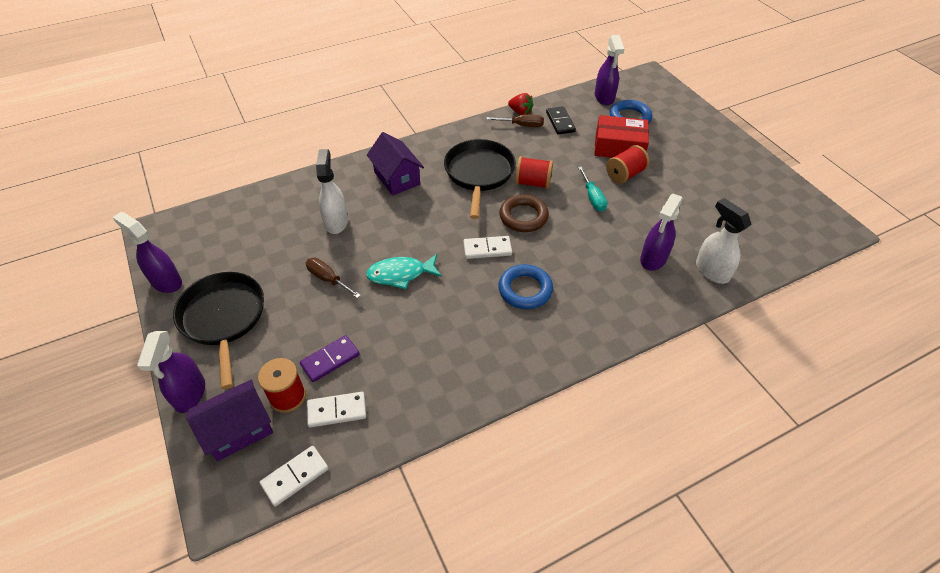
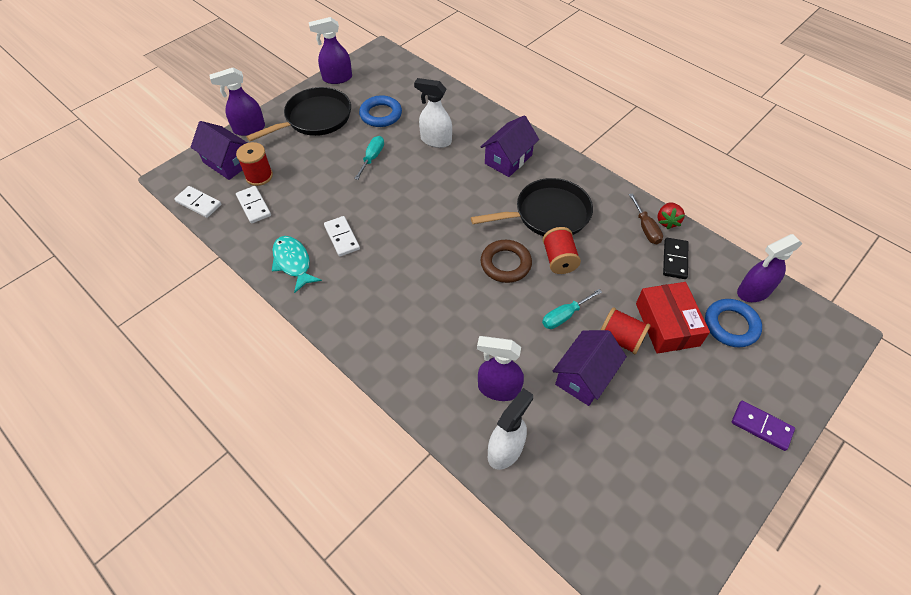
camera: 70 degrees right, 5 degrees up
purple spray bottle [112,212,182,293] -> purple spray bottle turned 120 degrees counterclockwise [309,17,352,84]
purple domino [300,335,360,382] -> purple domino moved to [731,401,795,451]
brown screwdriver [306,258,361,298] -> turquoise screwdriver [354,136,384,180]
white spray bottle [316,149,348,234] -> white spray bottle turned 135 degrees counterclockwise [414,78,452,148]
turquoise fish [366,254,442,289] -> turquoise fish moved to [272,236,322,293]
white domino [463,236,512,259] -> white domino moved to [324,216,360,257]
blue ring [498,264,553,309] -> blue ring moved to [359,95,402,127]
black domino [546,106,576,135] -> black domino turned 45 degrees counterclockwise [663,238,688,279]
none -> purple house [553,330,627,406]

